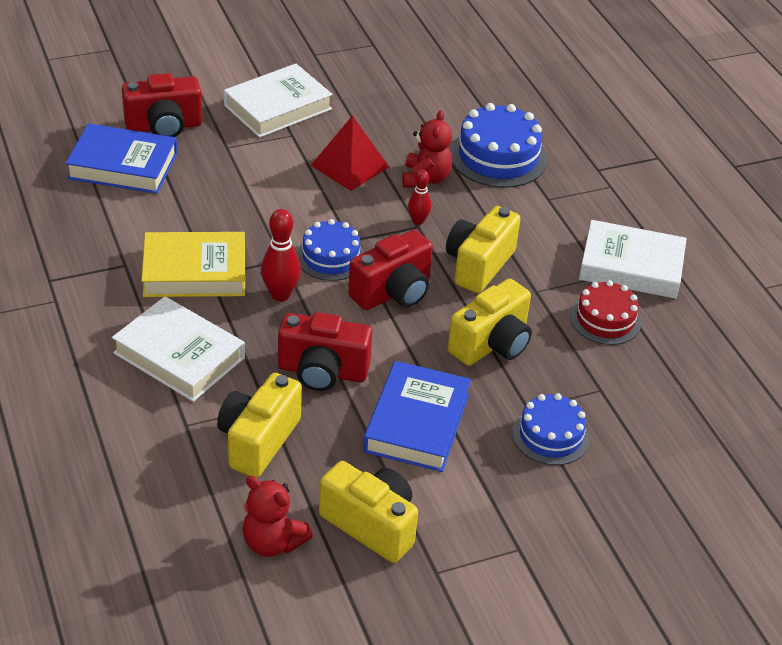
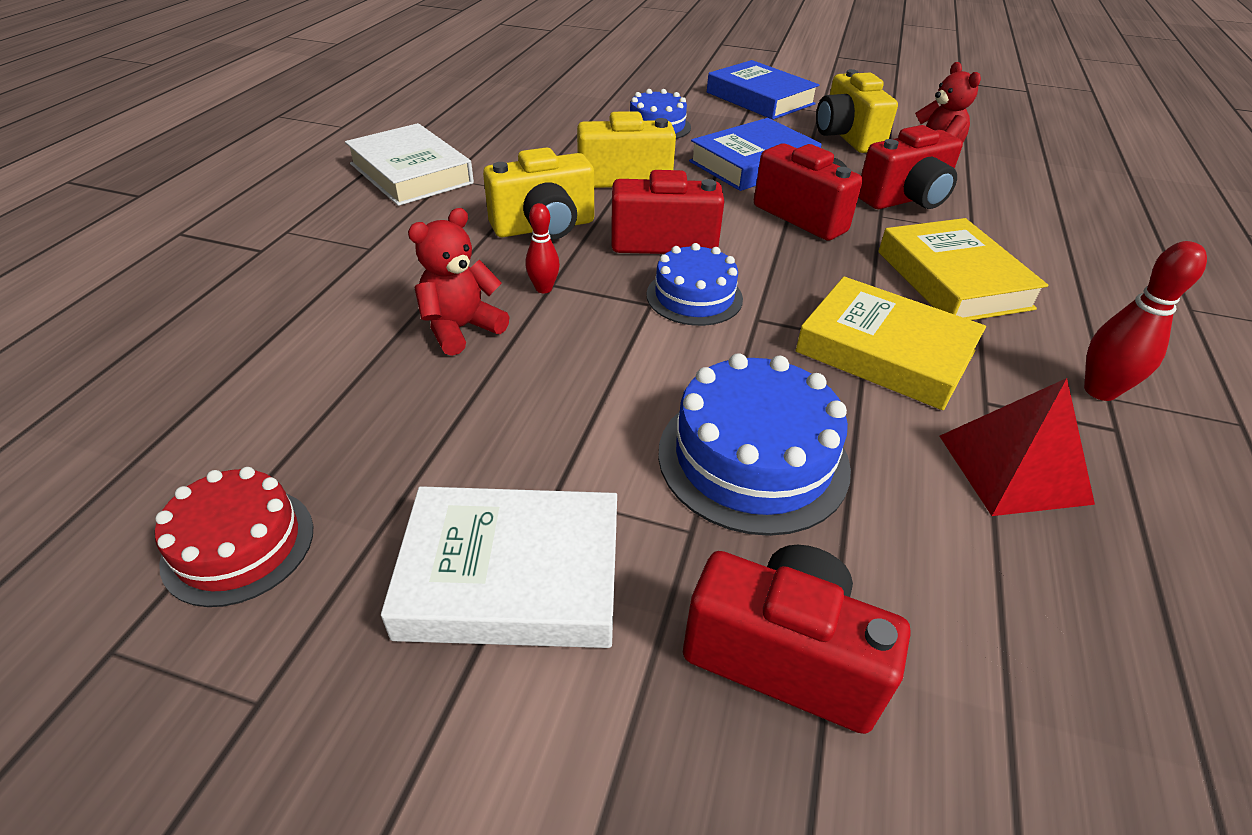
camera: 140 degrees left, 0 degrees up
blue book [65,123,177,194] -> blue book moved to [707,60,819,120]
white book [112,296,245,402] -> yellow book [879,218,1048,320]
yellow camera [217,373,302,478] -> red camera [858,125,963,209]
red bowling pin [261,209,301,301] -> red bowling pin moved to [1084,241,1207,401]
red pyramid [311,115,389,191] -> red pyramid moved to [939,378,1095,516]
blue cake [450,103,547,188] -> blue cake moved to [658,353,851,536]
red cake [570,280,641,345] -> red cake moved to [155,467,313,607]

